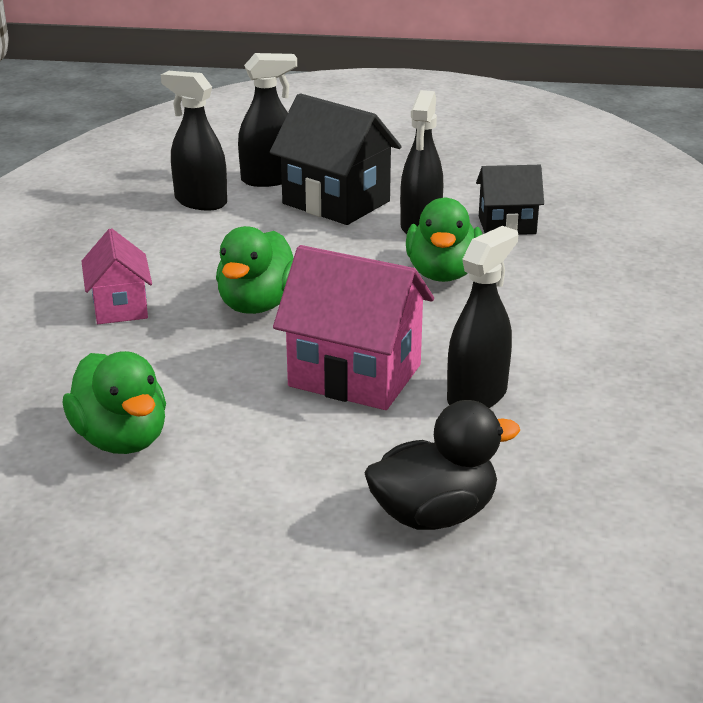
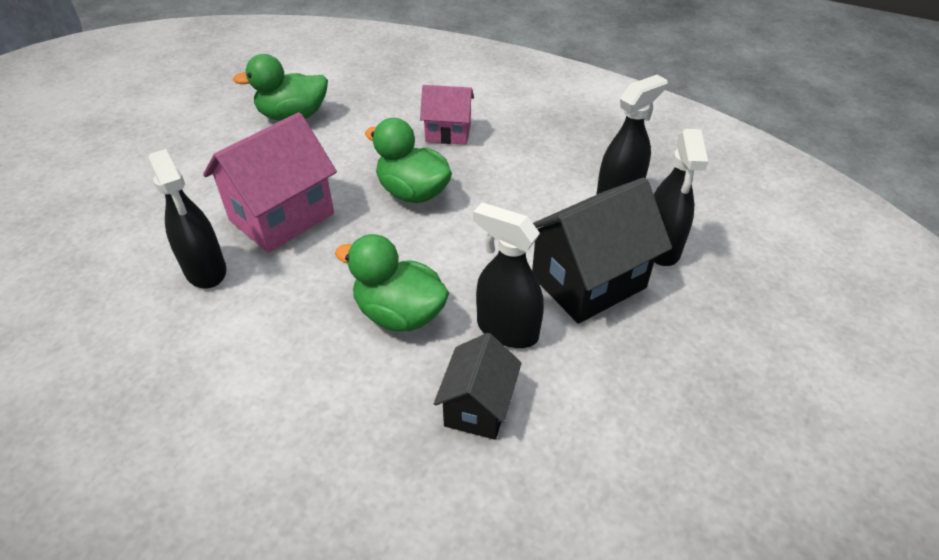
camera: 110 degrees right, 15 degrees up
black duck [364,400,520,530] -> none

